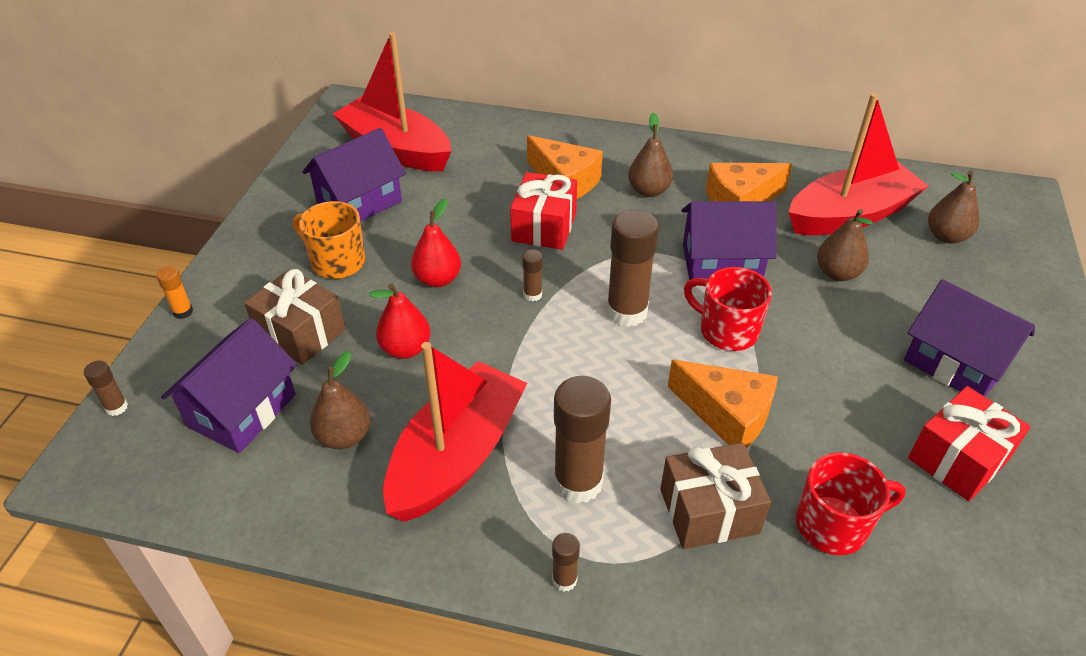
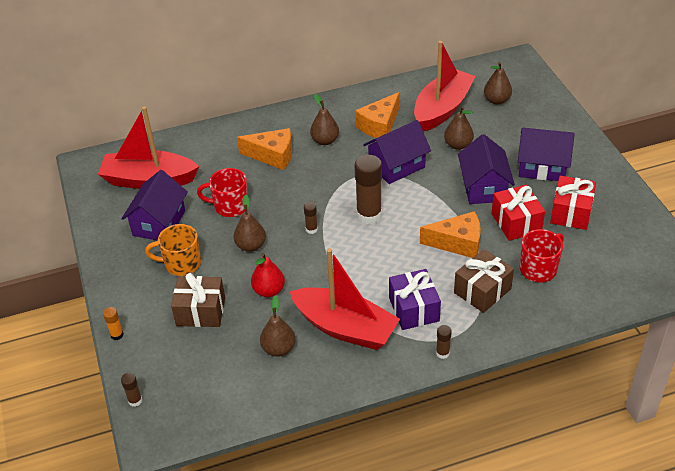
camera: 30 degrees left, 0 degrees up
purple house [161,318,298,453] -> purple house moved to [458,134,515,204]
red boat [383,342,527,522] -> red boat turned 120 degrees clockwise [290,248,400,350]
red pear [411,198,461,287] -> brown pear [233,195,266,252]
red gift [510,172,577,250] -> red gift moved to [492,184,545,241]
brown glue stick [554,376,611,504] -> purple gift [389,269,441,330]
red mug [684,267,772,351] -> red mug moved to [197,168,248,217]

